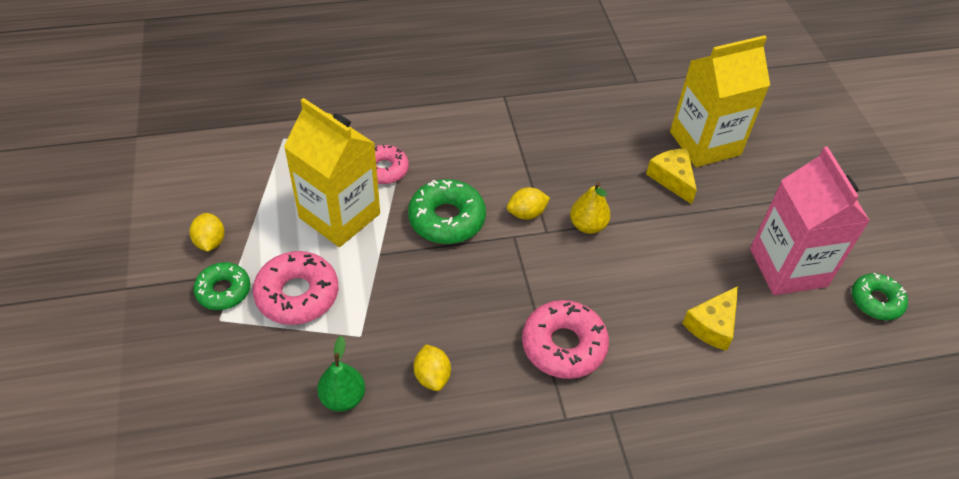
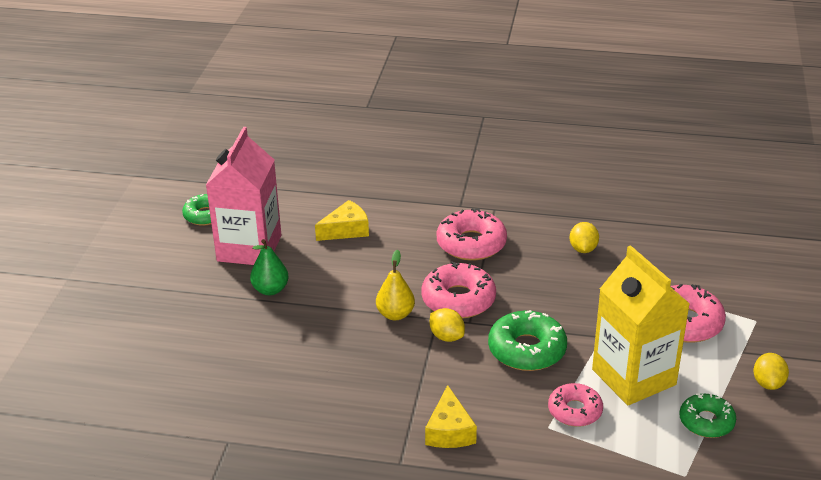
camera: 155 degrees left, 15 degrees down
green donut [193,262,250,310] -> green donut moved to [679,393,736,438]
green pear [317,336,365,412] -> green pear moved to [250,239,289,295]
yellow lemon [507,187,550,220] -> yellow lemon turned 45 degrees clockwise [430,308,465,342]
yellow cheese [646,148,697,204] -> yellow cheese moved to [425,385,477,448]
yellow carton [670,35,770,167] -> none
none -> pink donut [421,261,496,319]

